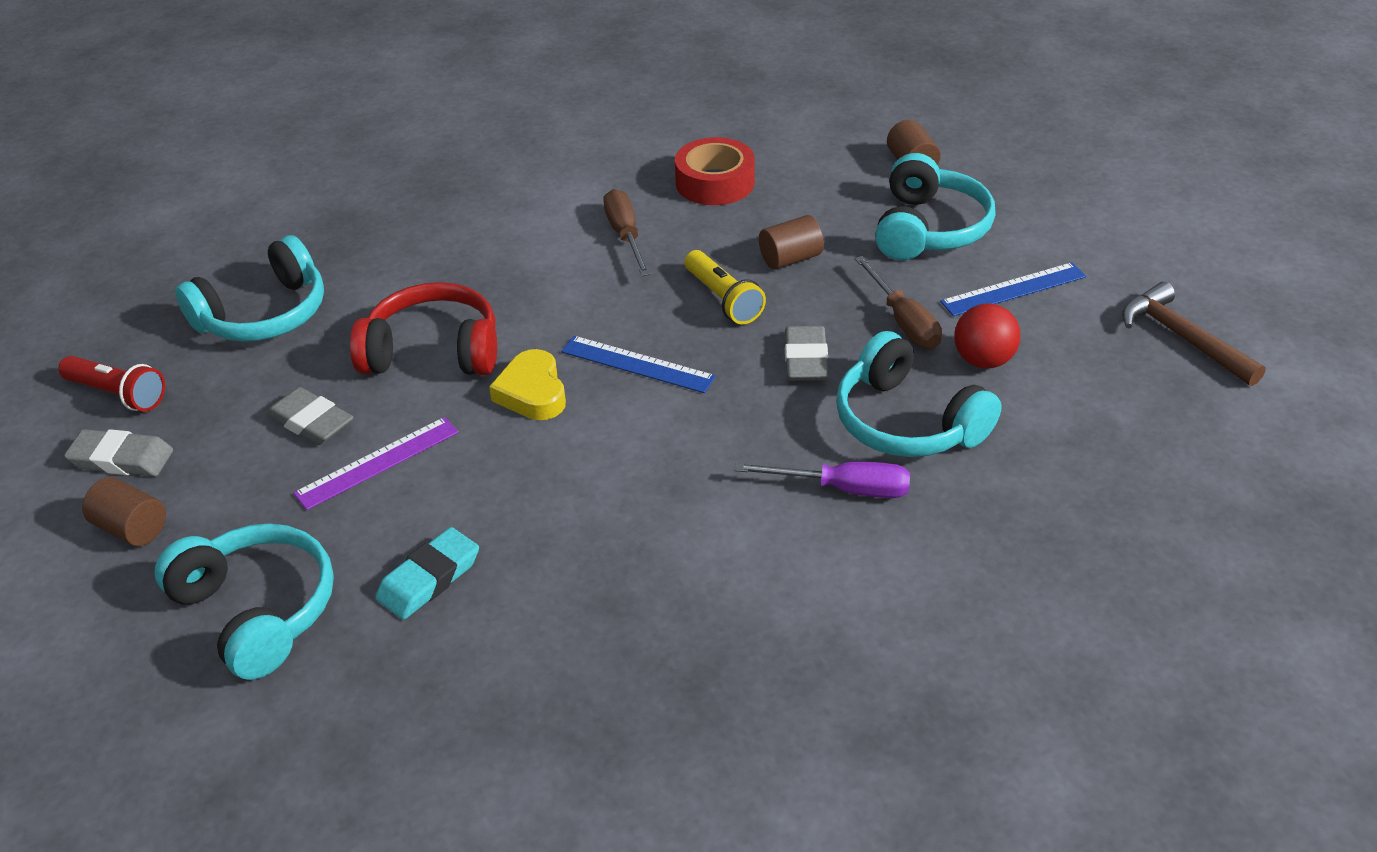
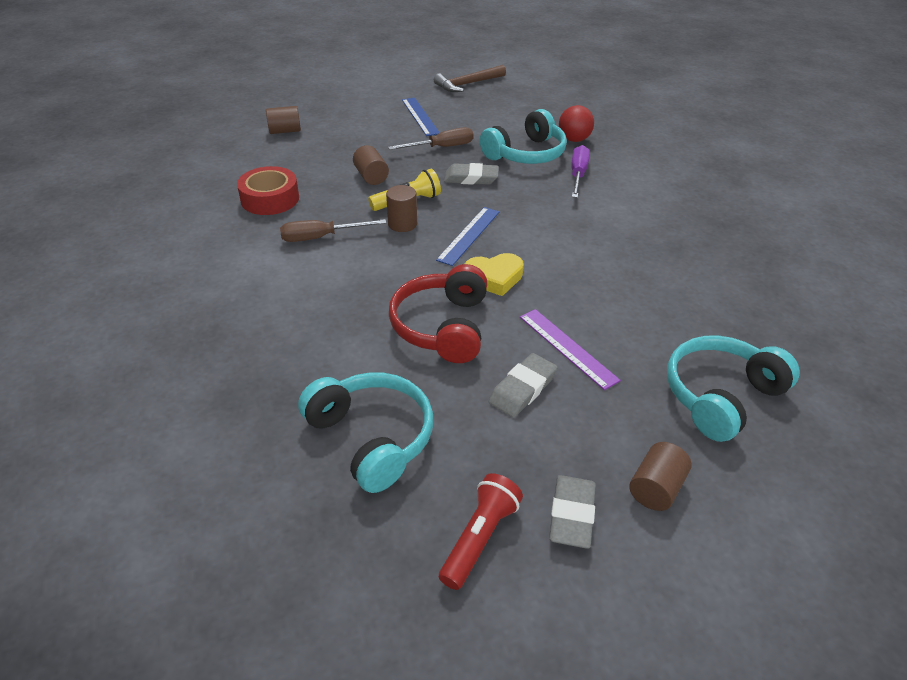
camera: 90 degrees left, 0 degrees up
turquoise eraser [376,527,479,620] -> none
turquoise headphones [875,153,996,260] -> none
red ball [954,303,1020,369] -> red ball moved to [559,105,594,142]
none -> brown cylinder [386,185,417,232]

